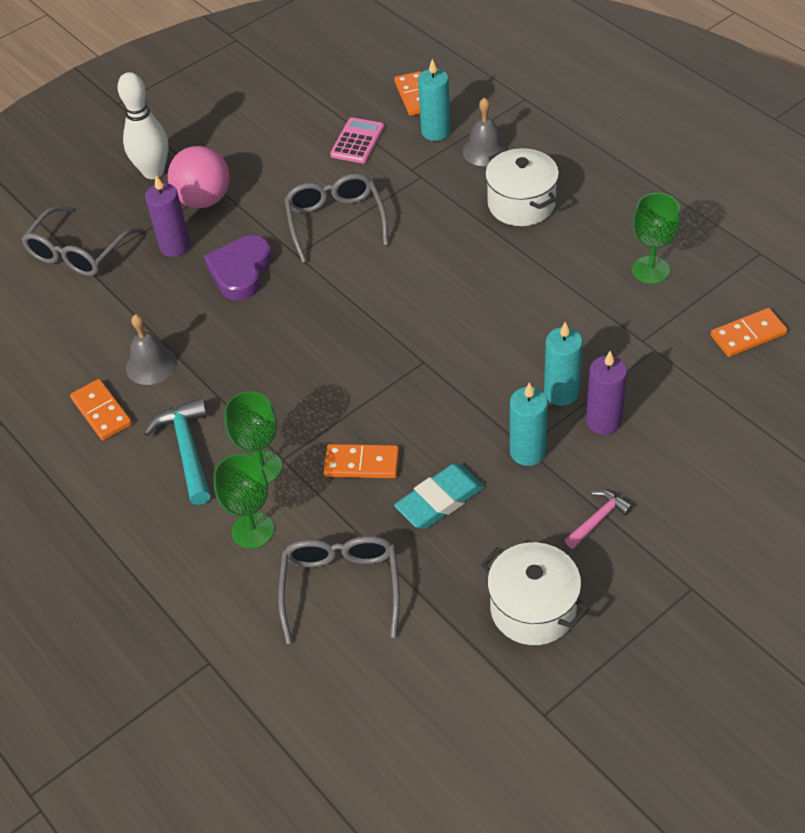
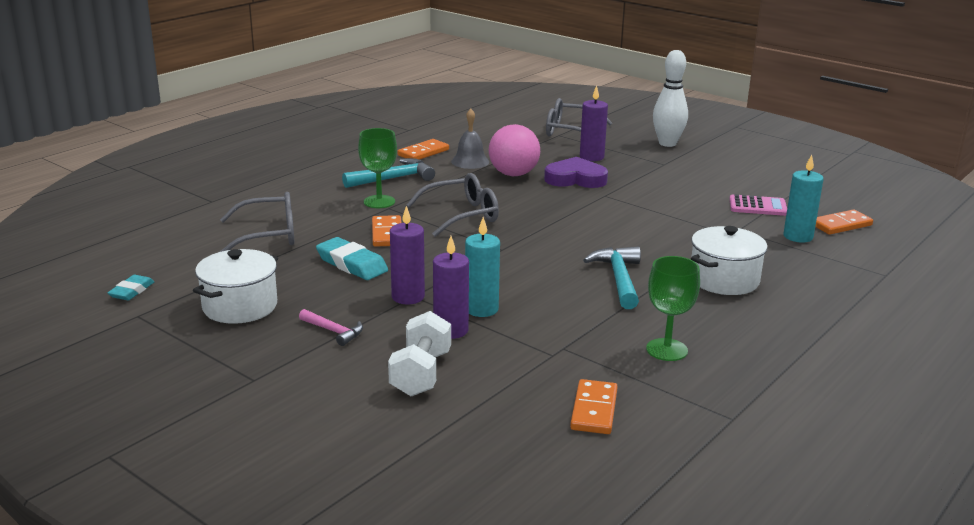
camera: 75 degrees right, 25 degrees down
pink ball [168,146,230,208] -> pink ball moved to [489,124,540,176]
green goblet [214,454,274,549] -> none
grey glasses [284,174,388,263] -> grey glasses moved to [406,173,499,237]
grey bell [463,97,508,166] -> none
turquoise candle [510,383,548,466] -> purple candle [390,206,425,305]
orange domino [711,308,787,357] -> orange domino turned 45 degrees clockwise [570,379,618,434]
none -> turquoise eraser [108,275,154,300]
none -> white dumbbell [388,311,451,396]
none -> turquoise hammer [583,247,641,309]

